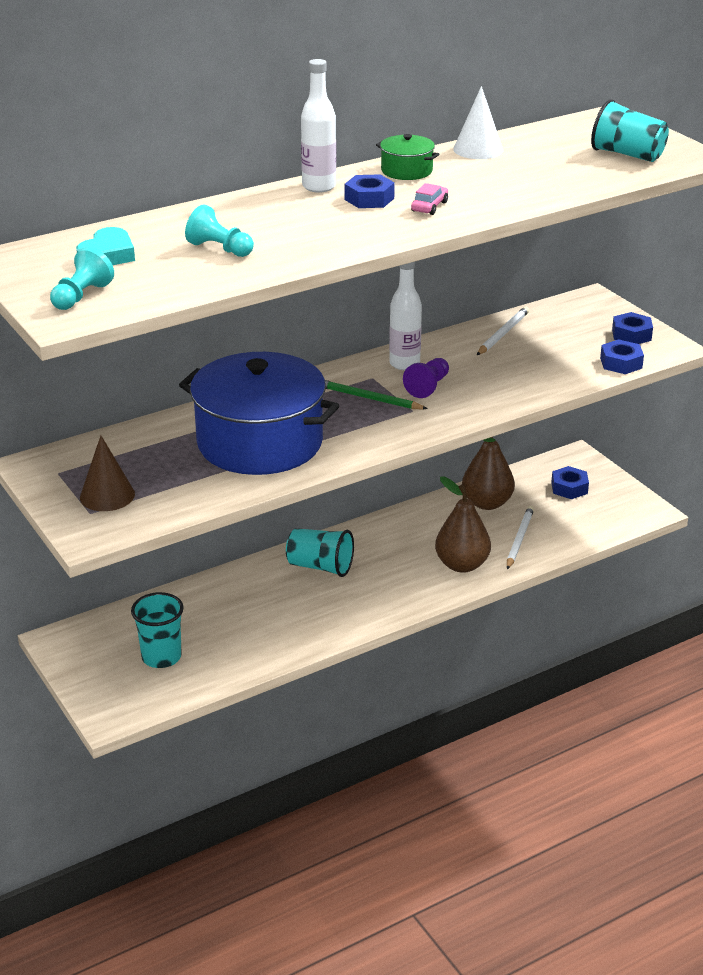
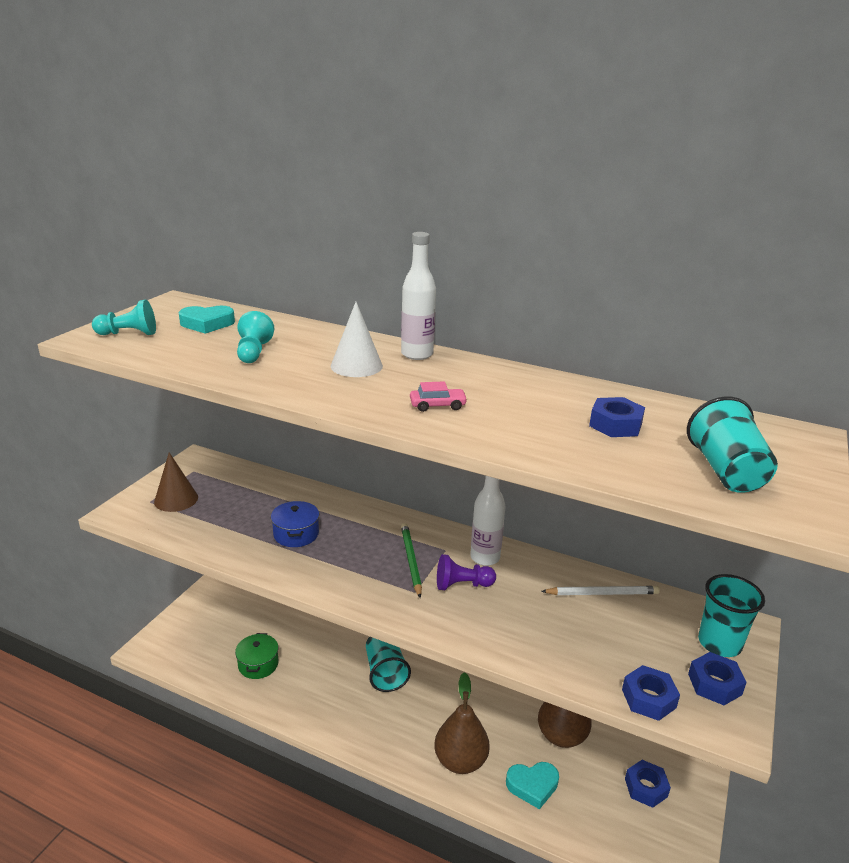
camera: 55 degrees right, 5 degrees down
turquoise cup [131,592,184,668] -> turquoise cup moved to [698,574,765,657]
blue pot [179,352,339,475] -> blue pot [271,501,319,547], size x0.41
blue nut [345,174,395,208] -> blue nut moved to [589,397,645,437]
green pot [376,134,439,180] -> green pot moved to [235,633,279,679]
white cone [453,86,503,159] -> white cone moved to [331,302,383,377]
white pencil [507,506,534,569] -> turquoise heart [506,762,559,809]

